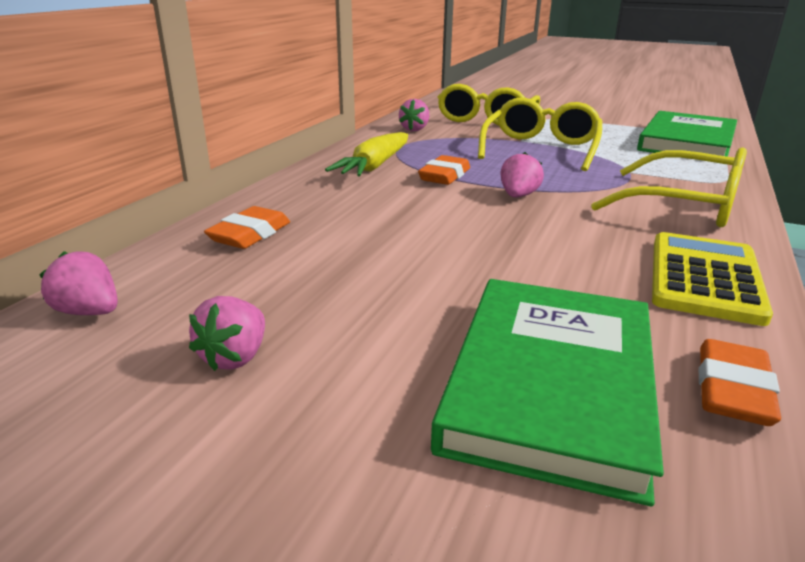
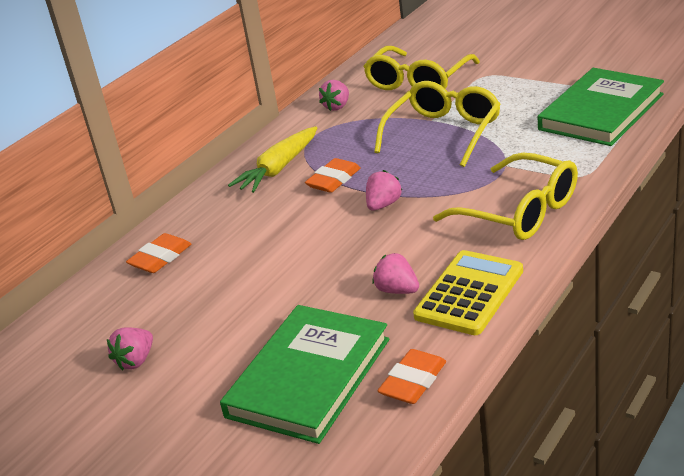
camera: 15 degrees right, 5 degrees up
pink strawberry [39,251,118,315] -> pink strawberry moved to [372,253,419,294]

